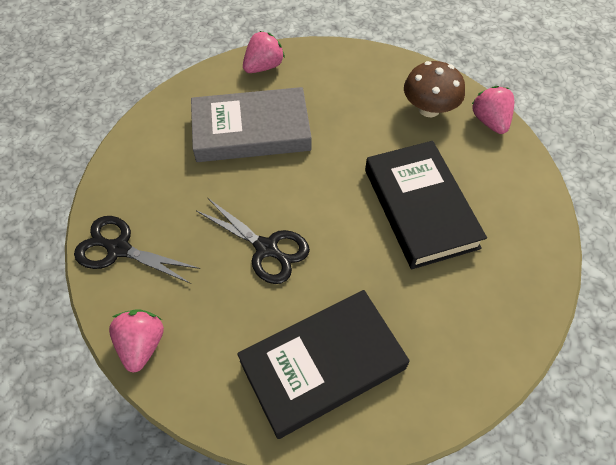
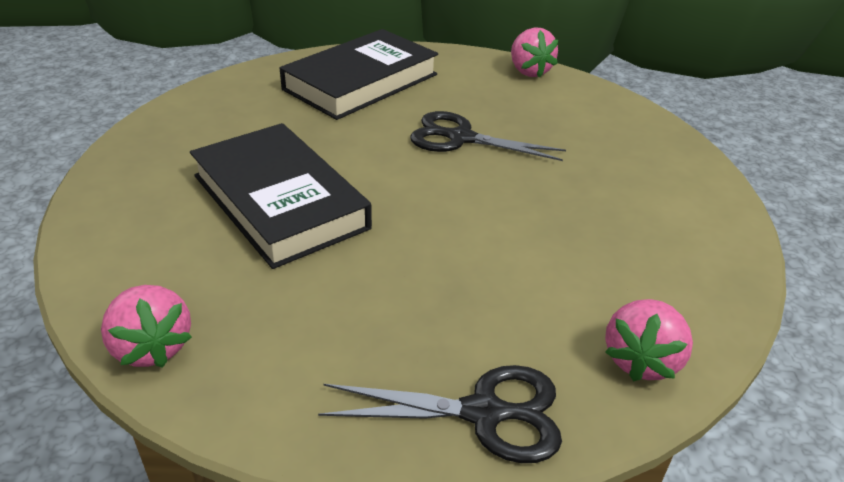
camera: 160 degrees right, 20 degrees down
black scissors [74,216,200,284] -> black scissors moved to [318,365,562,463]
grey book [191,87,312,162] -> none
brown mushroom [404,61,465,117] -> none

